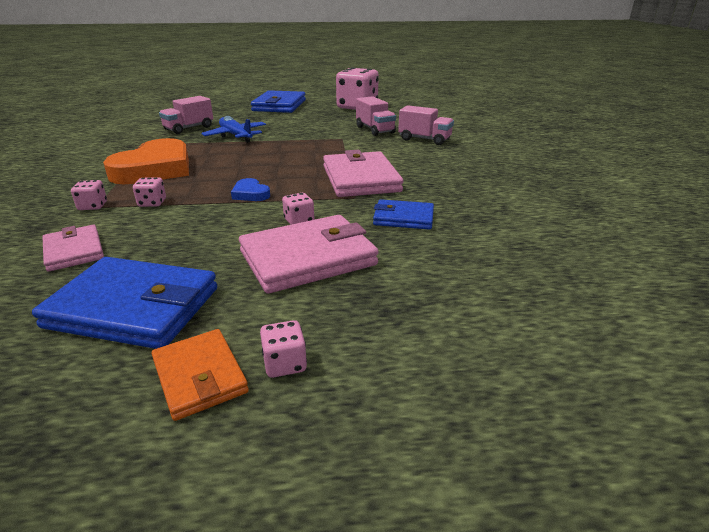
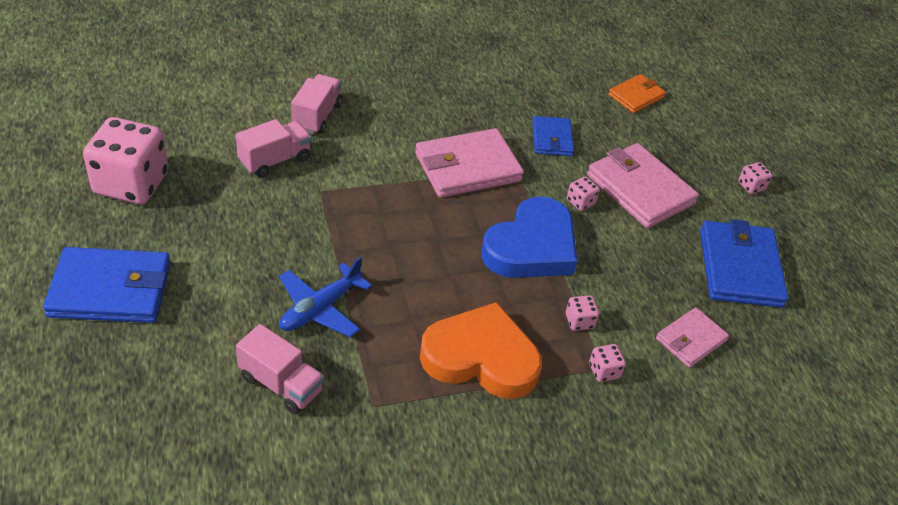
camera: 105 degrees left, 15 degrees up
orange wallet [151,329,249,421] -> orange wallet moved to [608,74,666,113]
blue heart [231,178,270,201] -> blue heart [481,196,577,278], size x2.31

